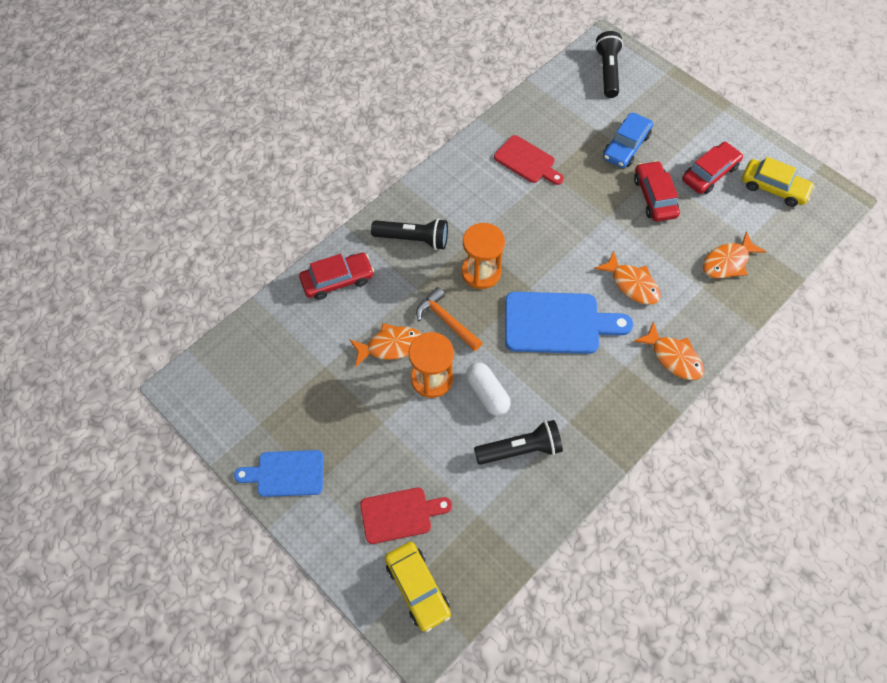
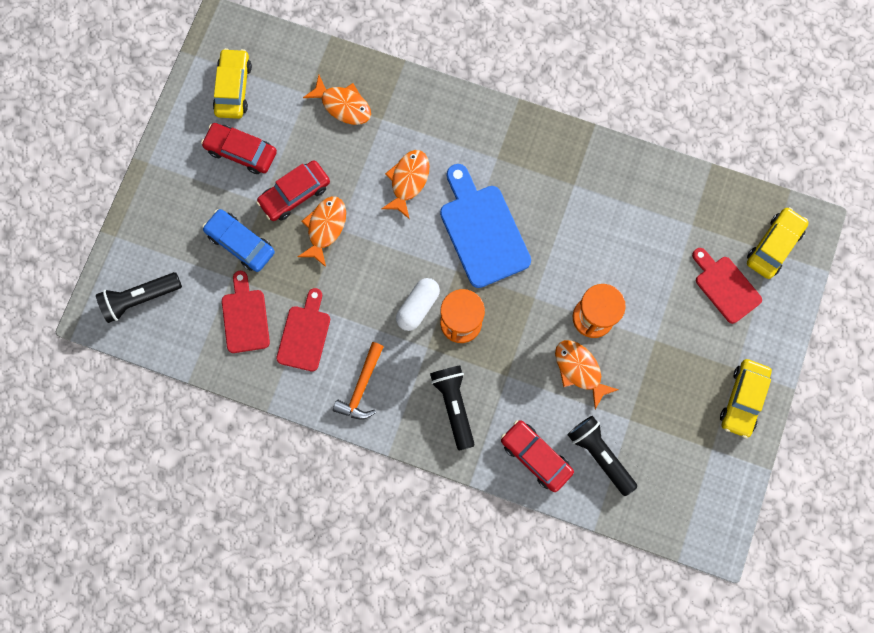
camera: 115 degrees left, 15 degrees up
blue cutting board [234,450,324,497] -> yellow car [720,359,772,438]
orange hammer [416,287,483,351] -> orange hammer moved to [333,342,384,420]
white capsule [466,363,511,416] -> white capsule moved to [396,278,440,331]
black flashlight [474,420,563,465] -> black flashlight moved to [568,416,637,496]
blue car [603,113,653,168] -> blue car turned 150 degrees counterclockwise [202,209,275,272]
orange fish [634,321,704,380] -> orange fish moved to [298,196,346,267]
none -> red cutting board [222,271,270,353]

